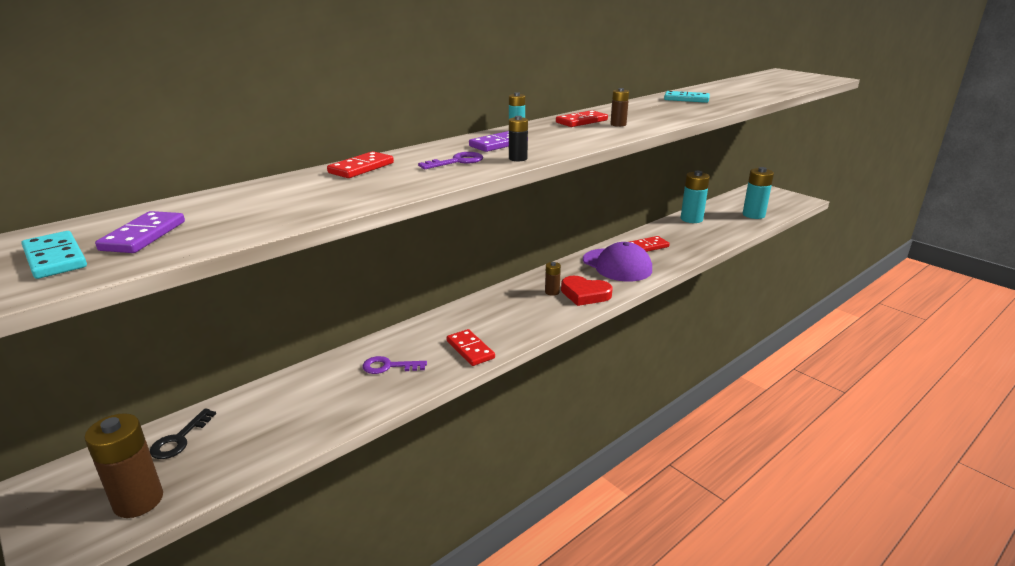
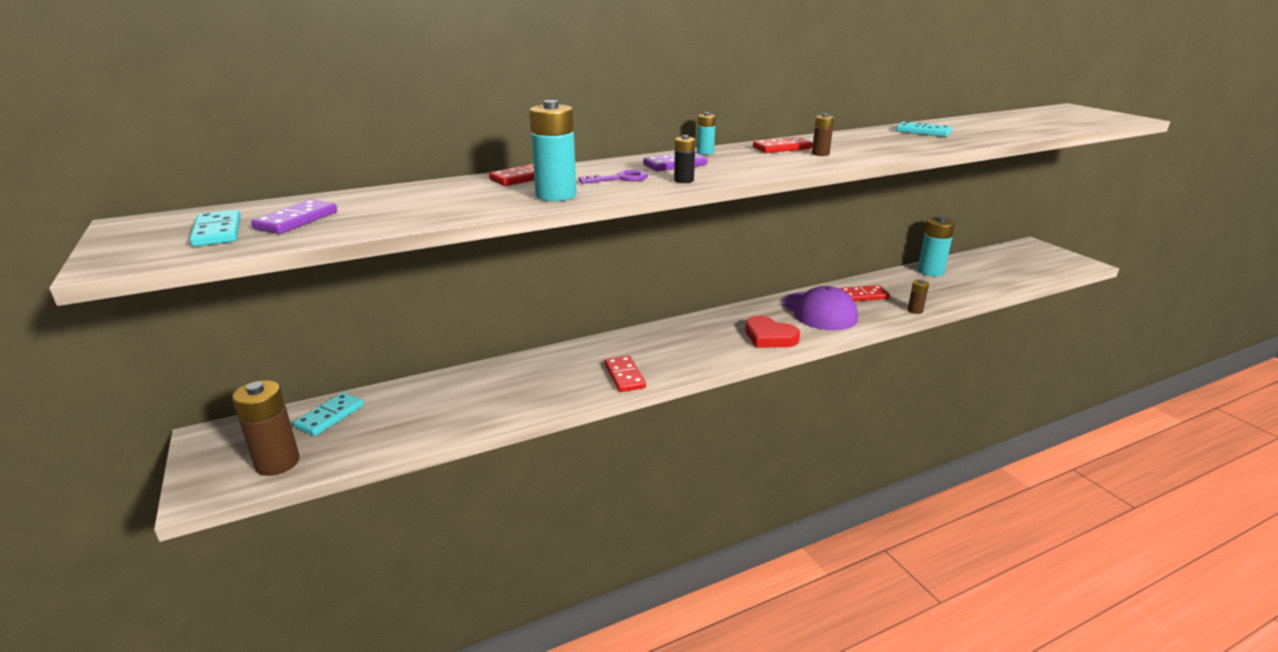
camera: 15 degrees right, 0 degrees up
black key [150,408,216,459] -> turquoise domino [293,392,364,436]
purple key [362,356,427,374] -> none
brown battery [545,262,561,296] -> brown battery moved to [908,279,929,314]
turquoise battery [743,167,774,219] -> turquoise battery moved to [529,100,577,201]

